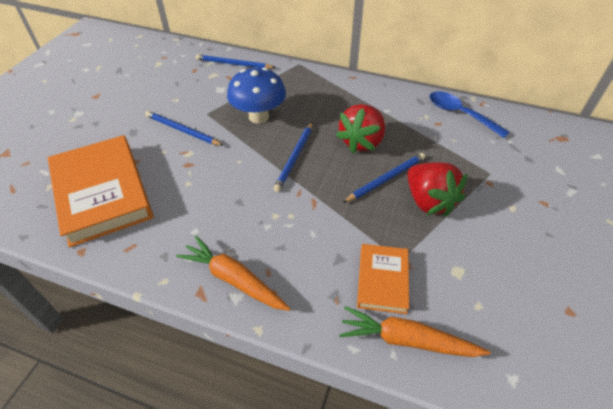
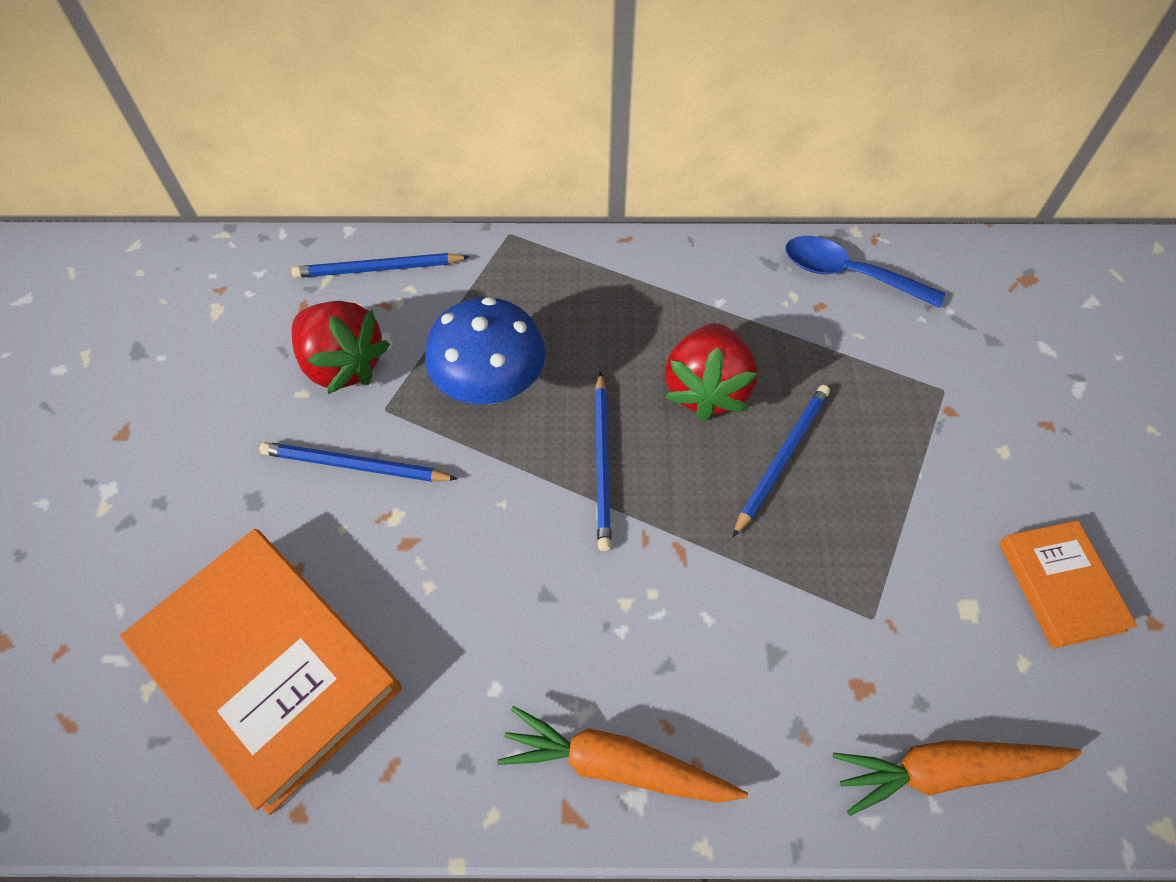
camera: 20 degrees left, 10 degrees up
orange book [357,244,409,314] -> orange book moved to [999,520,1137,649]
red strawberry [407,162,468,217] -> red strawberry moved to [292,301,390,394]

